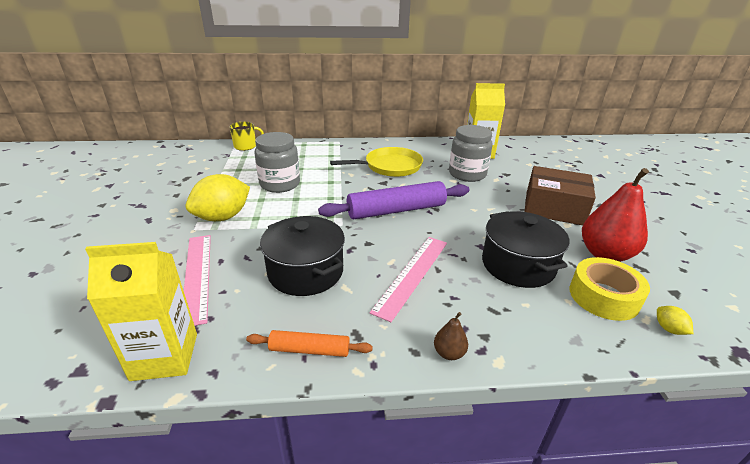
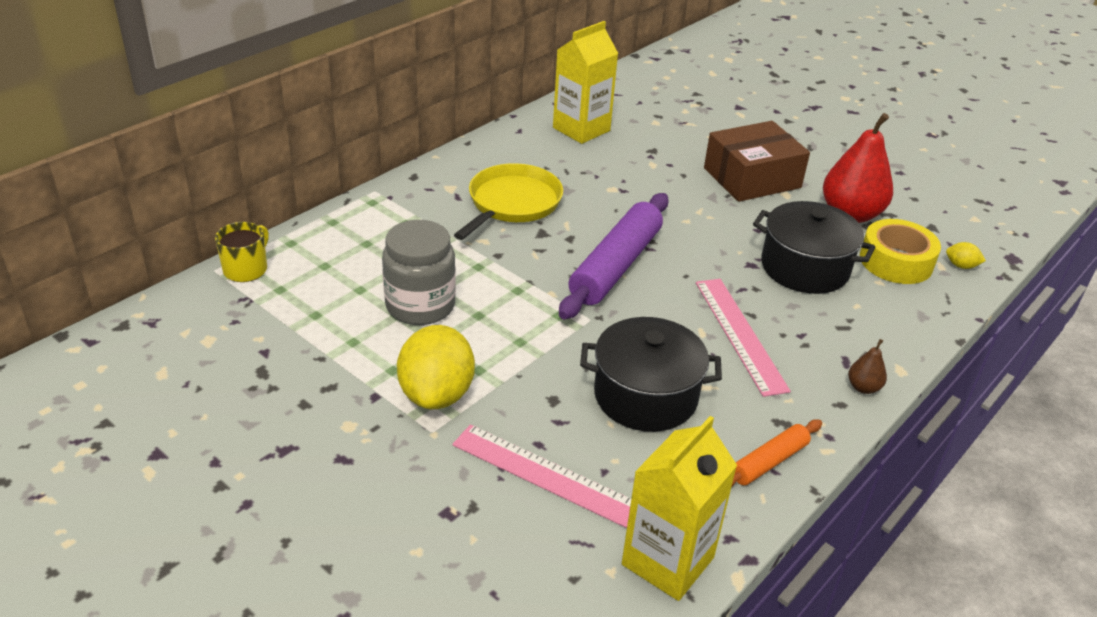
camera: 45 degrees left, 5 degrees up
grey jar [449,125,493,182] -> none

